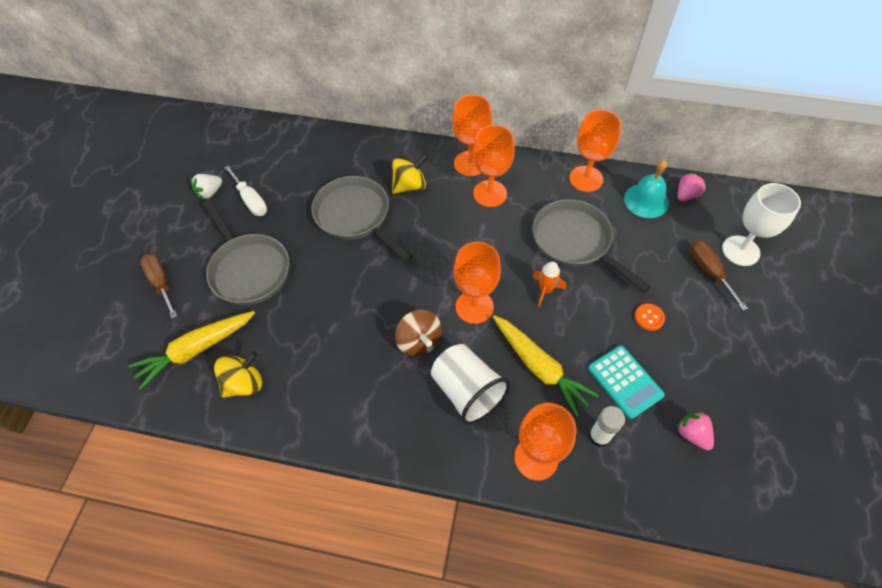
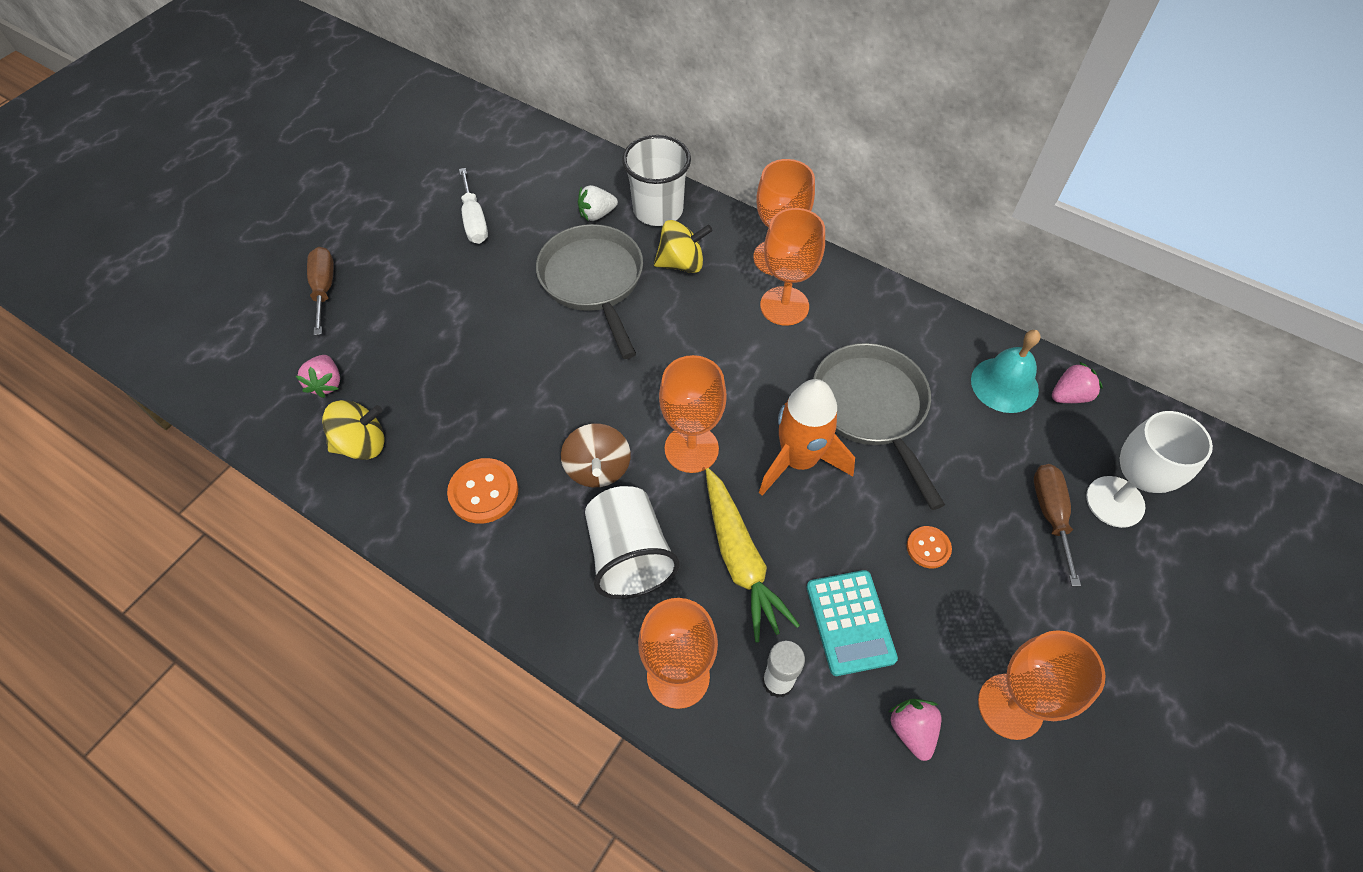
camera: 20 degrees right, 0 degrees up
yellow carrot [128,311,255,390] -> pink strawberry [296,355,340,398]
white strawberry [191,174,222,200] -> white strawberry moved to [578,185,618,221]
grey pan [203,200,289,305] -> none
orange rocket [533,261,566,307] -> orange rocket [759,379,855,496], size x1.88
orange goblet [569,110,622,192] -> orange goblet moved to [978,630,1106,740]
none -> orange button [447,458,518,524]
none -> white cup [622,135,691,226]

